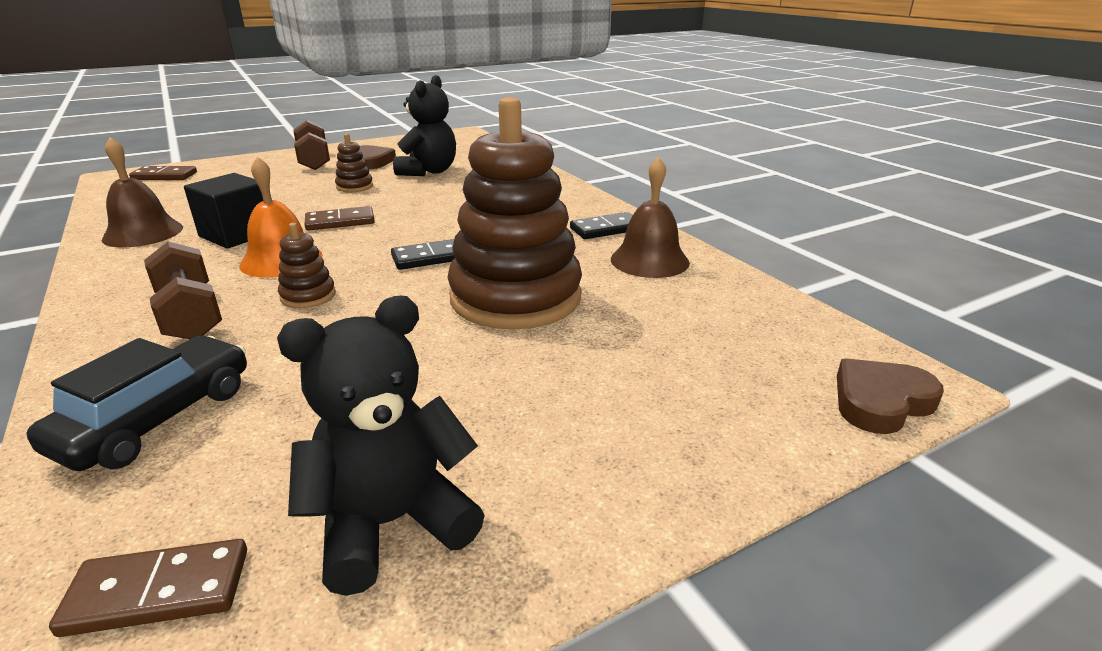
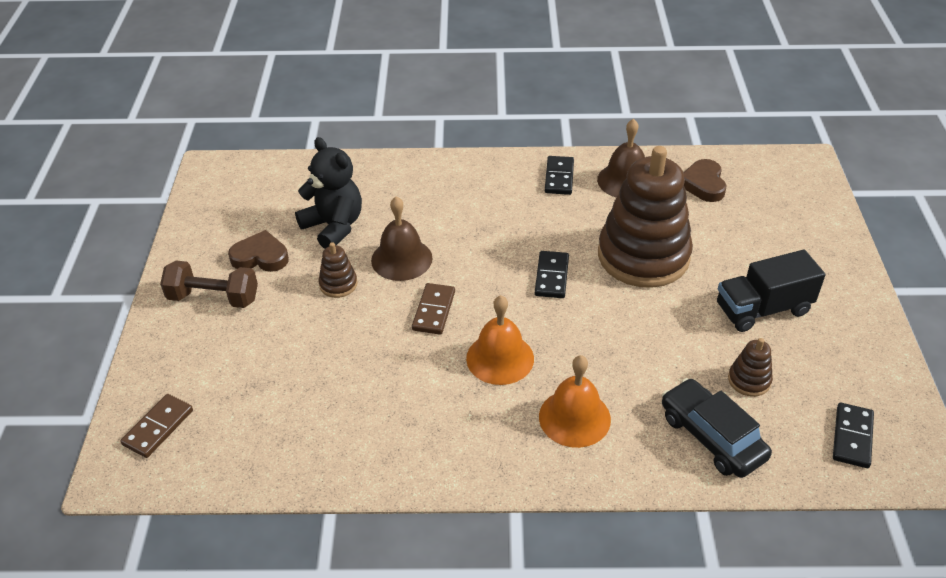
camera: 60 degrees left, 15 degrees up
brown domino [49,539,247,637] -> black domino [833,403,874,468]
brown bell [101,137,183,248] -> brown bell moved to [371,196,433,281]
brown dumbbell [144,242,222,339] -> orange bell [539,355,611,448]
black cube [184,173,263,248] -> none
black teddy bear [277,296,485,596] -> none
brown stacking toy [278,223,336,308] -> brown stacking toy moved to [728,338,773,397]
brown heart [837,358,944,434] -> brown heart moved to [683,159,726,202]
none -> black truck [717,250,825,332]

